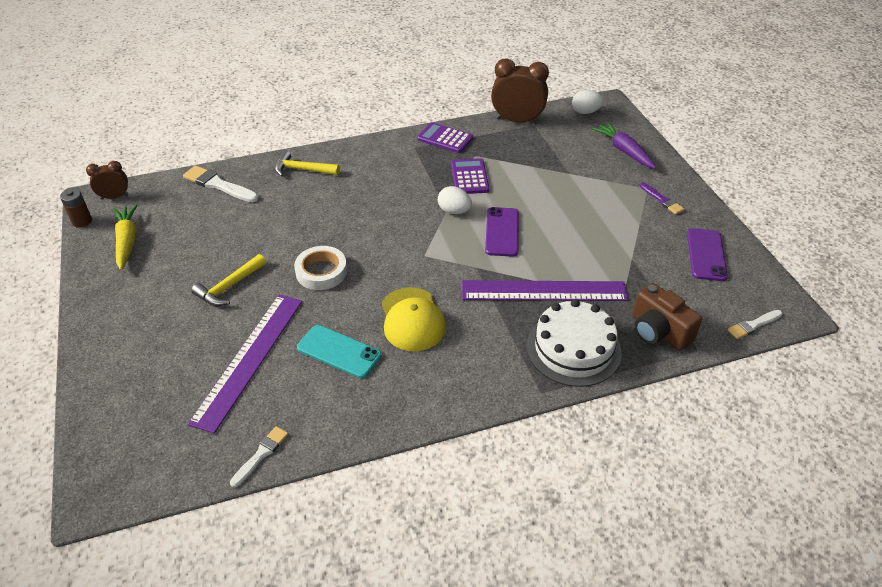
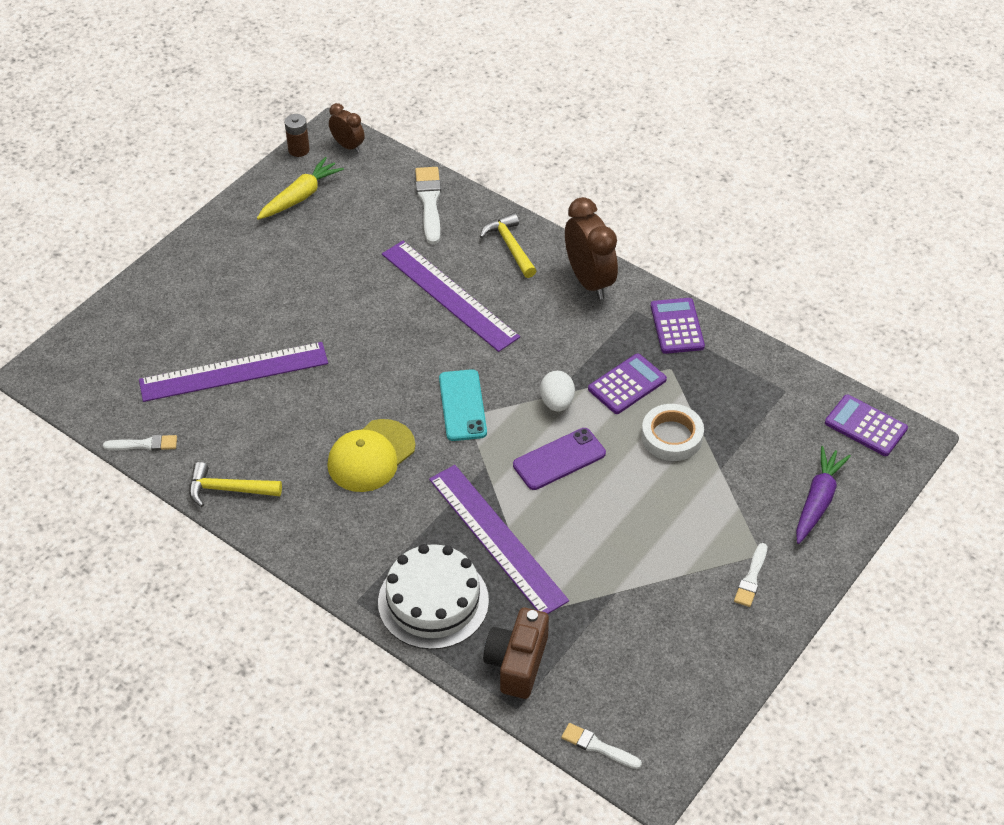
camera: 55 degrees right, 5 degrees up
yellow hammer [191,254,266,306] -> yellow hammer moved to [189,462,282,507]
white tape [294,246,347,290] -> white tape moved to [641,404,704,461]
turquoise phone [297,325,381,378] -> turquoise phone moved to [439,369,487,441]
brown clock [491,58,549,124] -> brown clock moved to [565,197,618,300]
white egg [572,90,604,114] -> purple calculator [825,394,908,456]
purple brush [640,182,685,215] -> white brush [734,543,767,607]
purple phone [687,228,728,281] -> none
none -> purple ruler [382,241,520,352]

